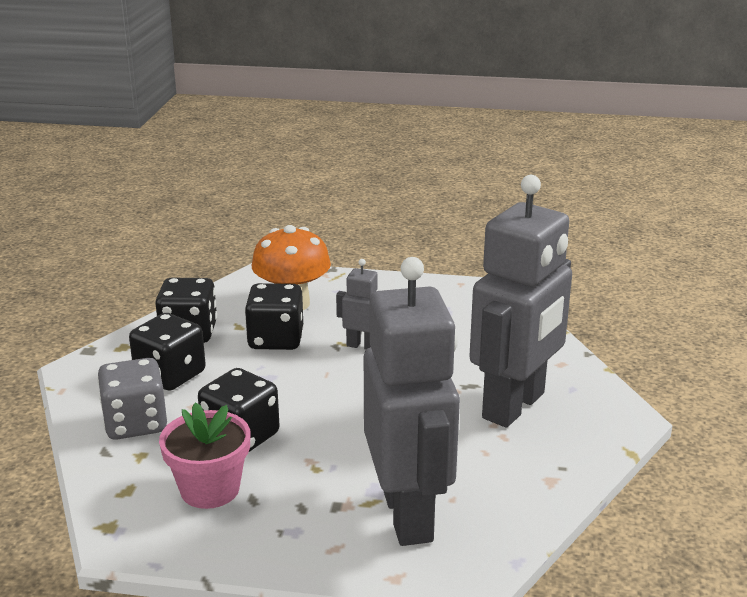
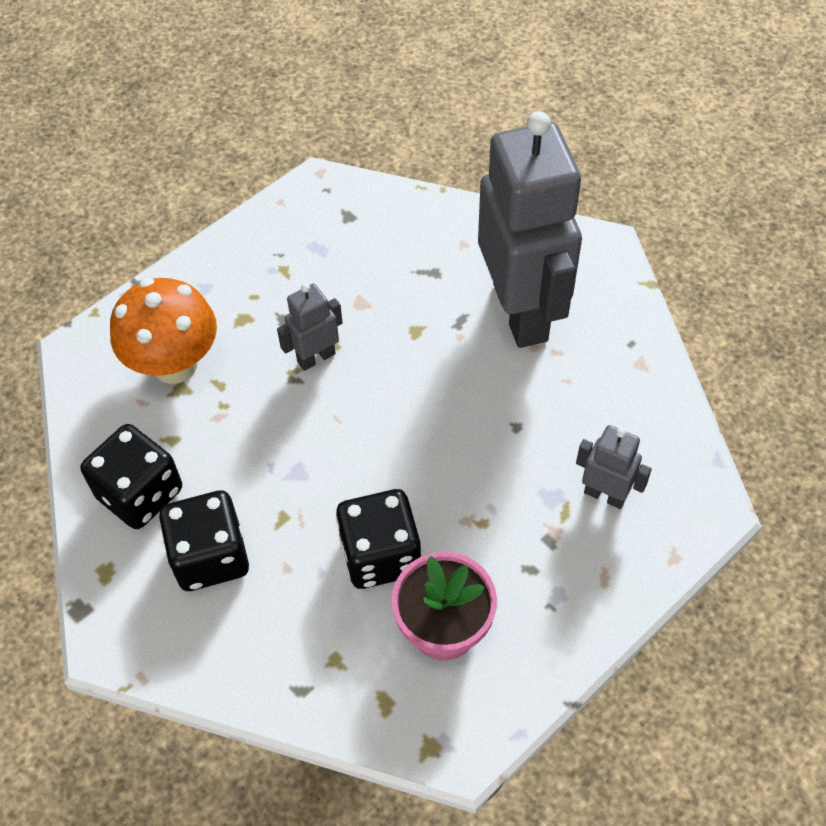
camera: 50 degrees left, 30 degrees up
grey dice [97,358,168,440] -> none
black dice [245,283,303,350] -> none
grey robot [364,257,460,546] -> grey robot [576,425,652,509], size x0.43

